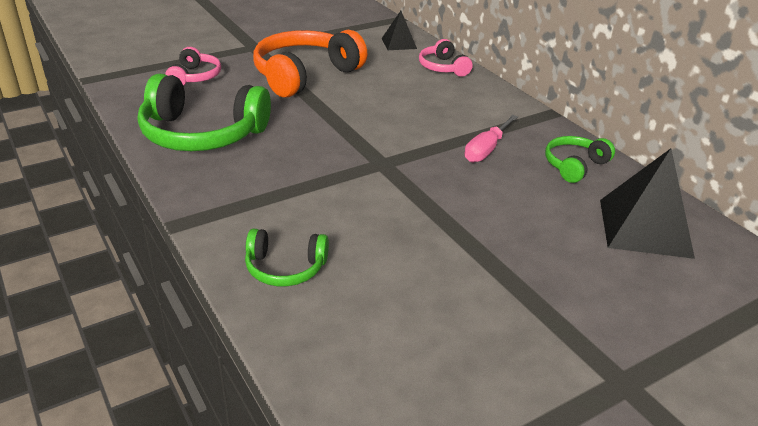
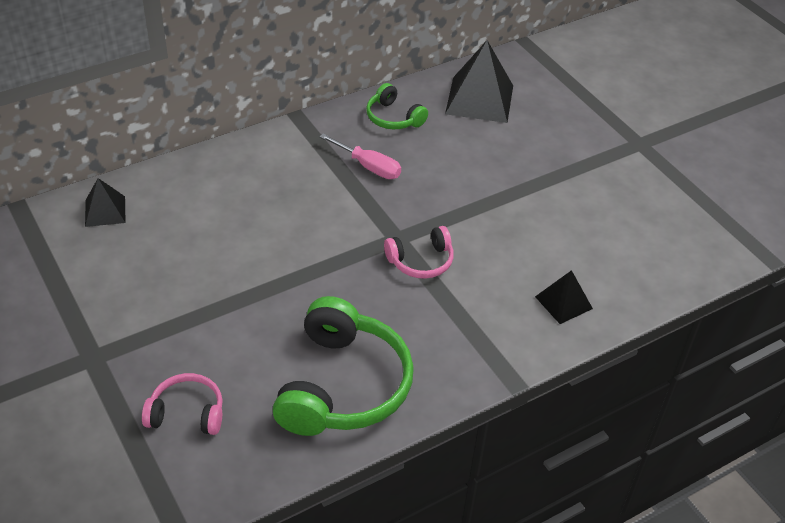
camera: 90 degrees left, 10 degrees up
green headphones [245,229,329,286] -> black pyramid [535,270,593,324]
orange headphones [253,30,367,98] -> none
pink headphones [419,39,473,77] -> pink headphones moved to [384,226,454,279]

